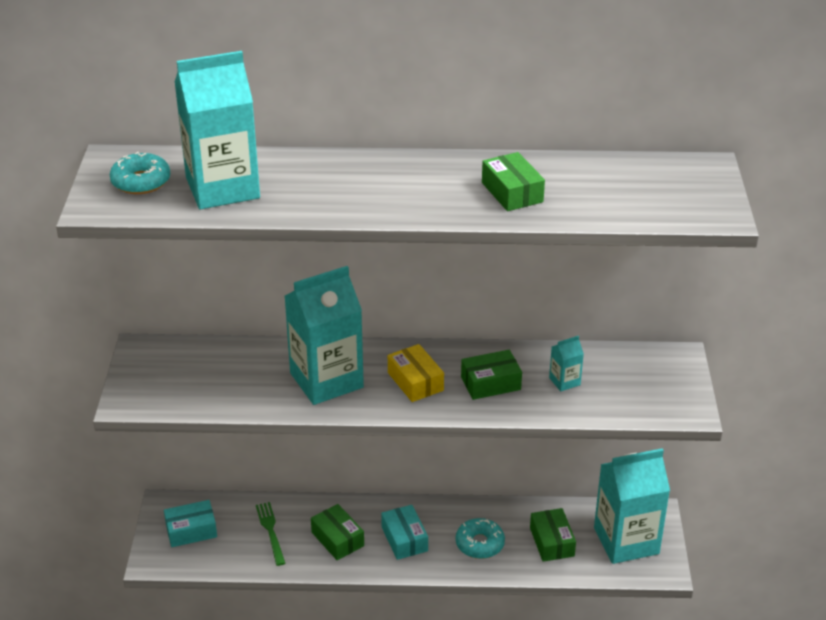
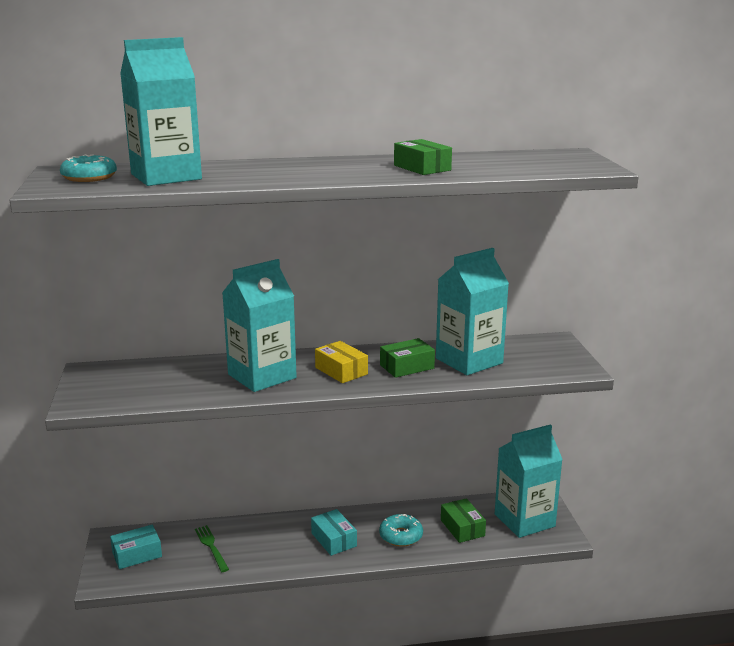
camera: 10 degrees left, 15 degrees down
green box [311,504,364,560] -> none
turquoise carton [549,336,584,391] -> turquoise carton [436,248,509,375], size x2.40

